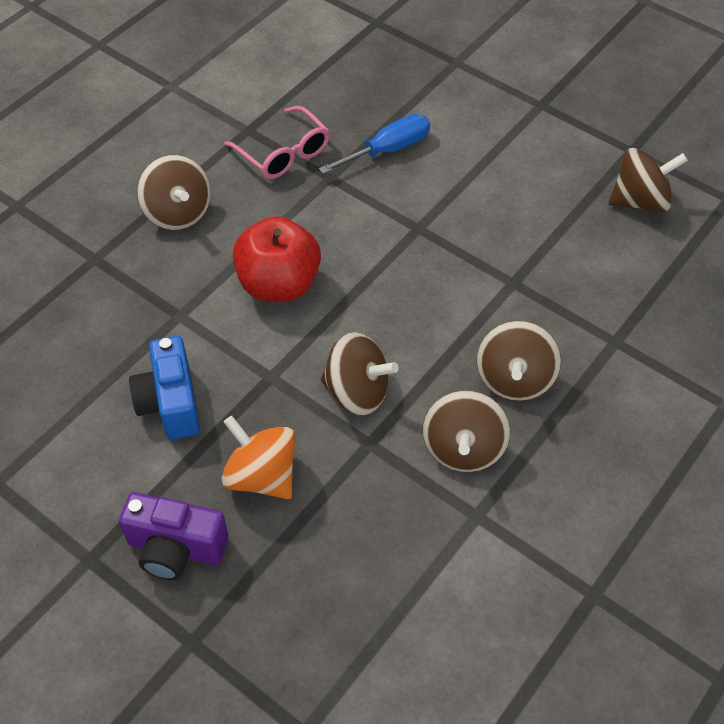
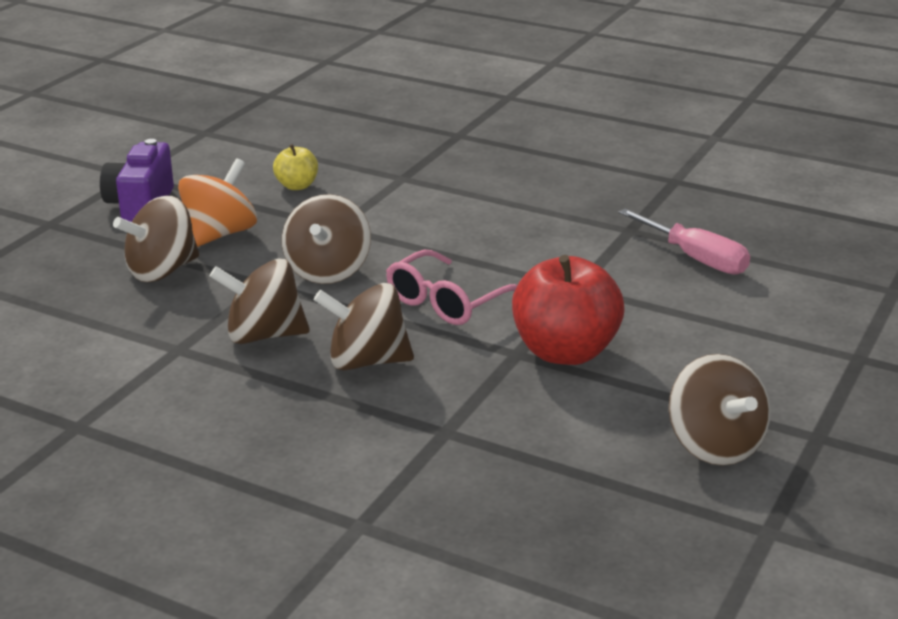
camera: 80 degrees right, 25 degrees down
blue camera [129,336,200,440] -> yellow apple [273,144,318,190]
brown spinning top [137,155,211,230] -> brown spinning top moved to [113,196,199,282]
pink glasses [224,106,330,179] -> pink glasses moved to [386,250,518,325]
red apple [233,216,321,302] -> red apple moved to [512,255,625,365]
blue screwdriver [319,114,430,174] -> pink screwdriver [619,209,750,275]

